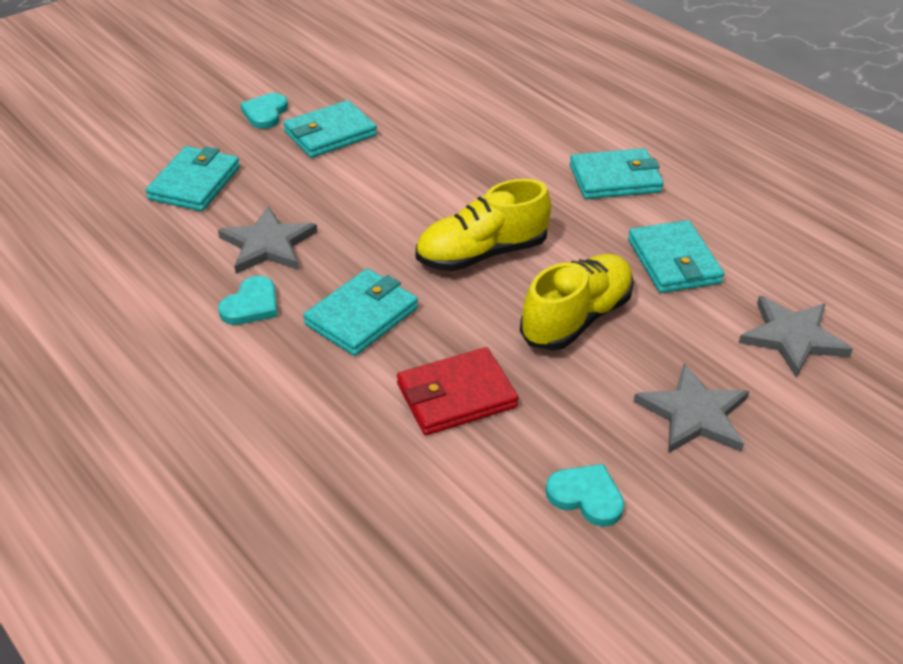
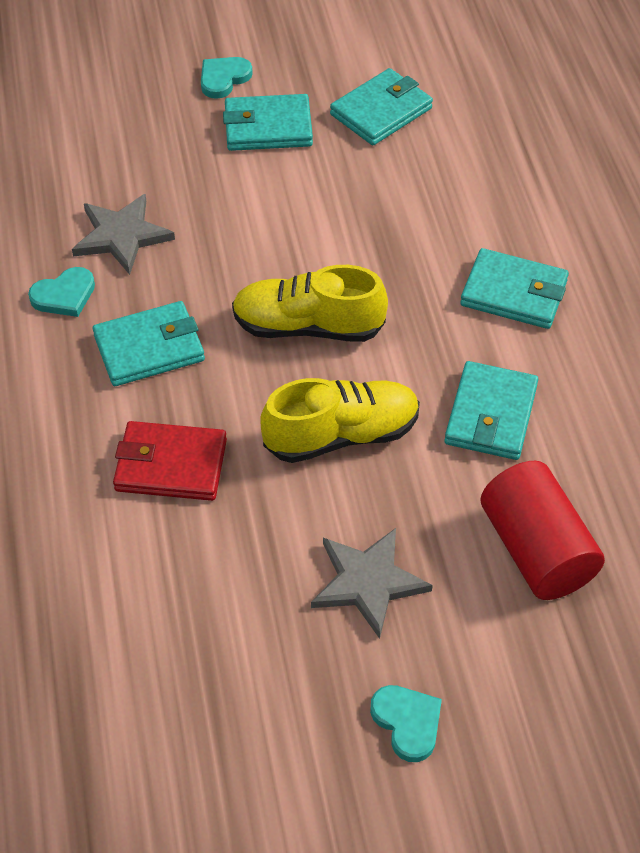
camera: 30 degrees right, 10 degrees up
turquoise wallet [146,146,240,211] -> turquoise wallet moved to [330,68,433,145]
turquoise heart [546,464,624,527] -> turquoise heart moved to [370,685,442,762]
grey star [738,296,853,378] -> red cylinder [481,461,605,600]

